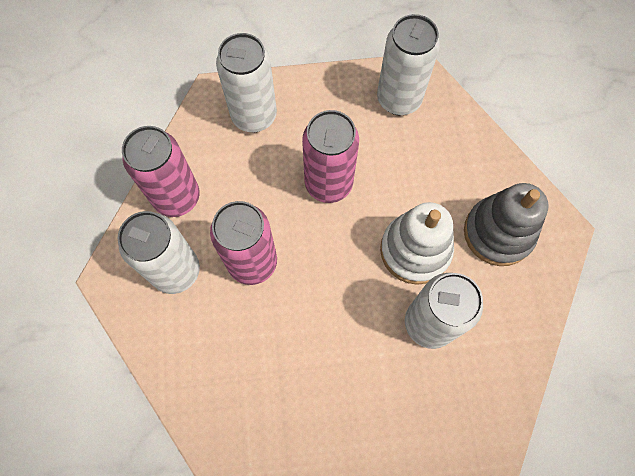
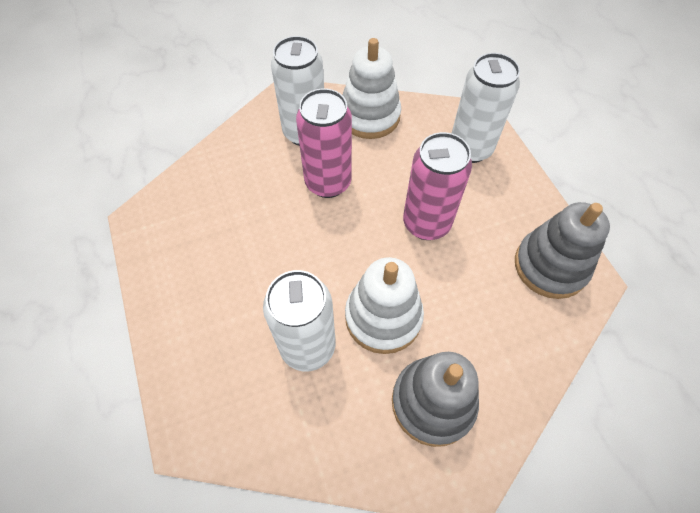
camera: 75 degrees right, 10 degrees down
pink can [122,126,200,217] -> white stacking toy [343,38,401,139]
white can [377,14,440,115] -> grey stacking toy [515,202,610,299]

